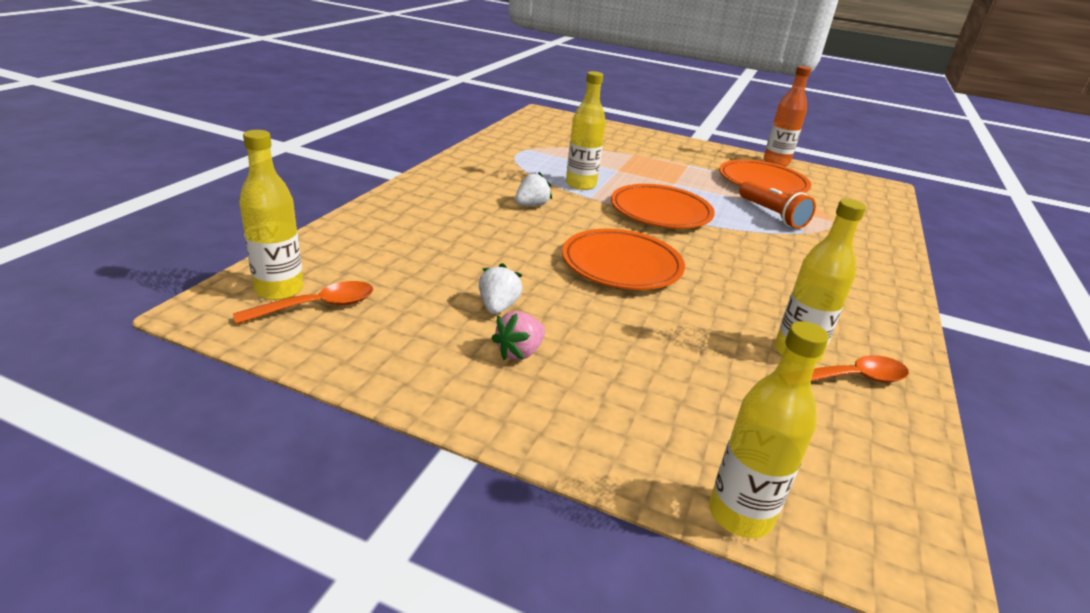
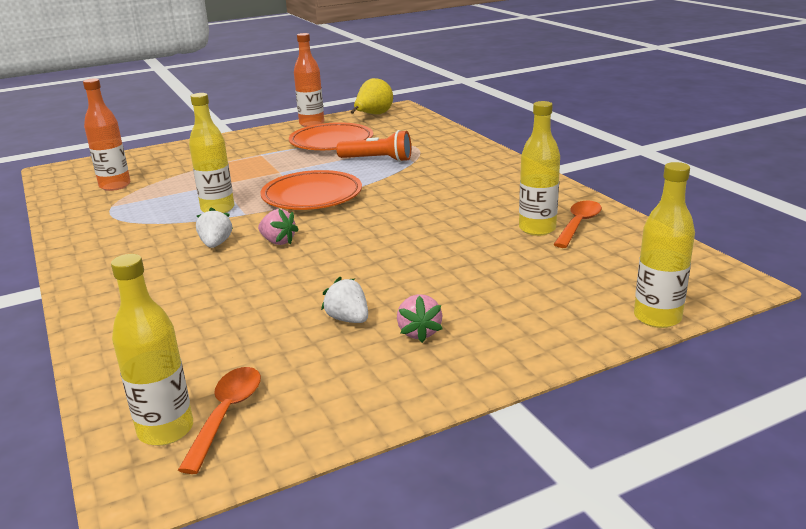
camera: 45 degrees left, 5 degrees down
orange plate [562,229,685,290] -> none
none -> orange bottle [83,78,131,191]
none -> pink strawberry [258,209,299,245]
none -> yellow pear [351,78,393,114]

